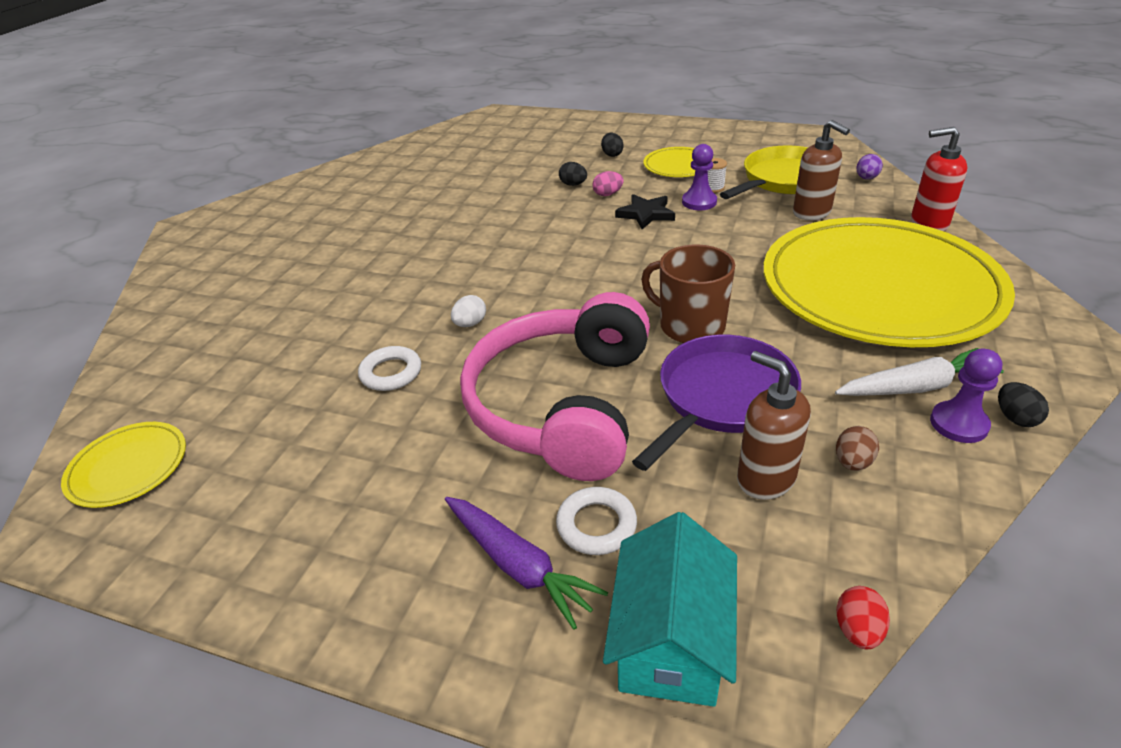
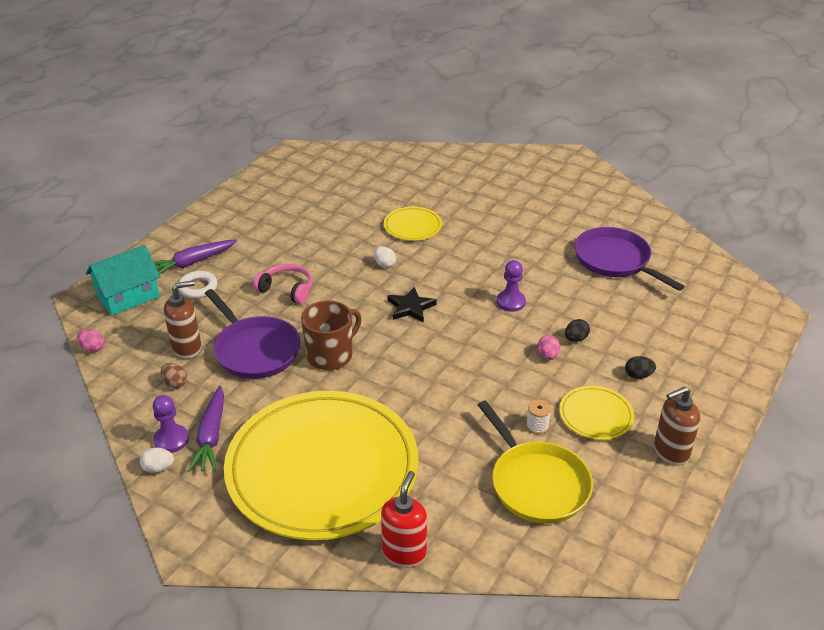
camera: 100 degrees right, 0 degrees up
yellow plate [61,422,186,508] -> yellow plate moved to [384,207,442,241]
white ring [358,346,421,391] -> none
pink headphones [460,292,650,481] -> pink headphones [253,264,313,304], size x0.46
turquoise house [603,512,737,707] -> turquoise house turned 60 degrees counterclockwise [86,245,160,316]
black star [615,194,675,229] -> black star moved to [388,287,437,323]
purple pawn [682,144,717,210] -> purple pawn moved to [496,260,526,312]
brown soap dispenser [793,120,850,220] -> brown soap dispenser moved to [654,386,700,465]
white carrot [835,348,1004,396] -> purple carrot [187,386,224,471]
red egg [836,586,890,649] -> pink egg [77,329,105,352]
purple egg [856,154,883,180] -> none
black egg [998,382,1049,427] -> white egg [140,447,174,473]
none -> purple pan [574,227,685,291]

